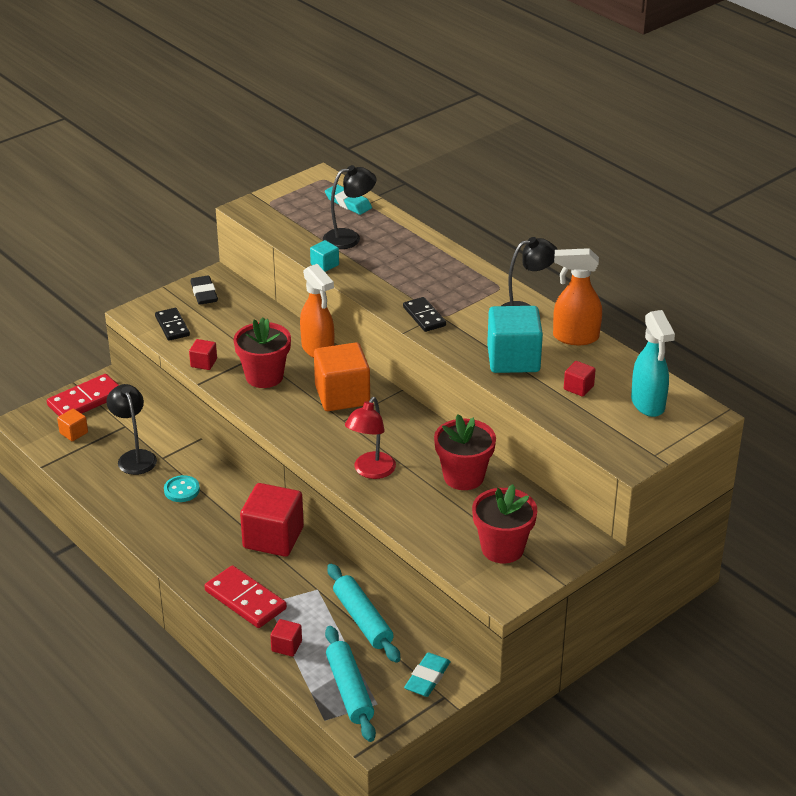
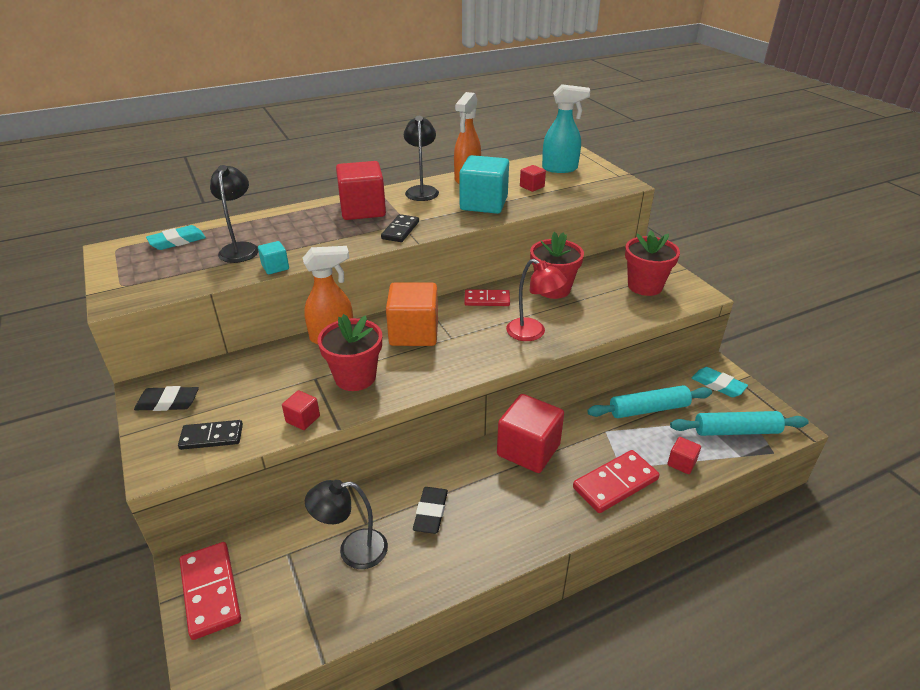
camera: 75 degrees left, 0 degrees up
orange cube [57,409,88,441] -> none
turquoise button [164,475,200,502] -> black eraser [413,487,448,534]
black domino [403,297,446,332] -> black domino turned 60 degrees counterclockwise [381,214,419,242]
none -> red cube [336,161,386,220]
none -> red domino [465,289,510,306]

